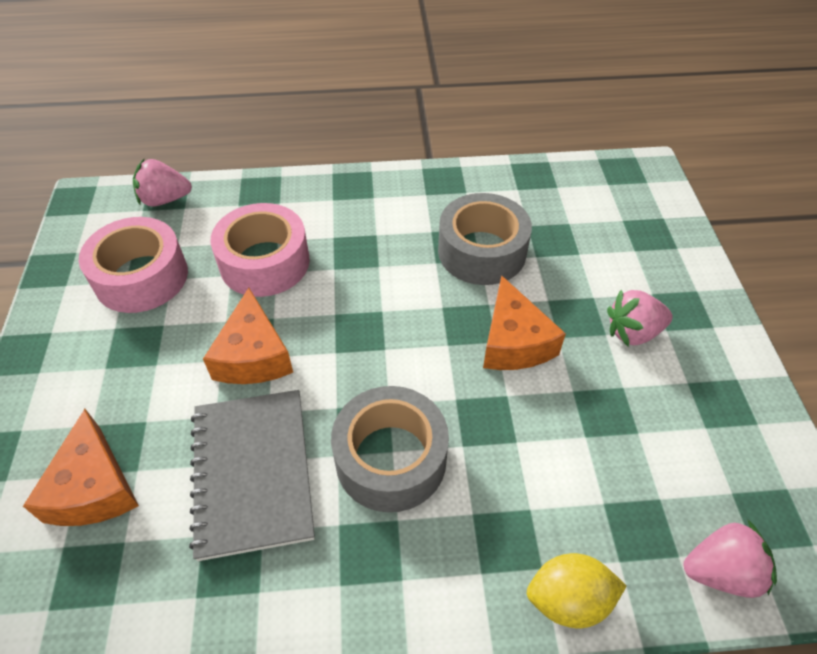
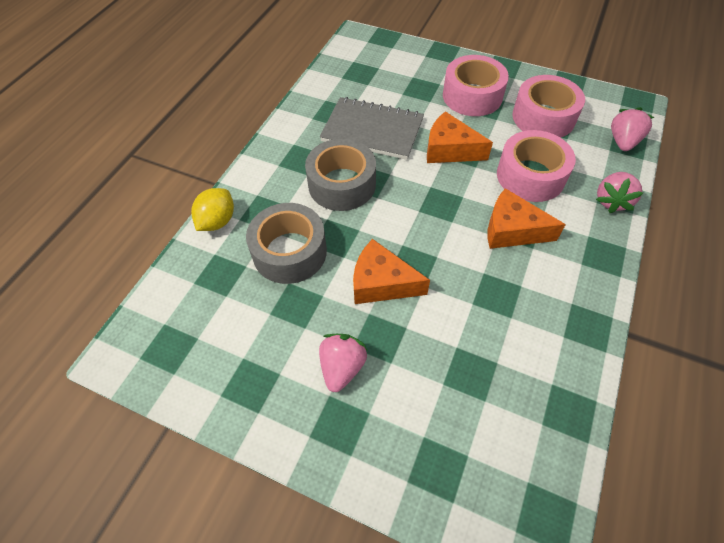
camera: 120 degrees right, 5 degrees up
orange cheese [23,409,139,526] -> orange cheese moved to [488,188,566,249]
grey tape [438,193,532,285] -> grey tape moved to [246,203,327,284]
pink strawberry [683,519,777,598] -> pink strawberry moved to [596,172,643,213]
none -> pink tape [443,55,509,116]

